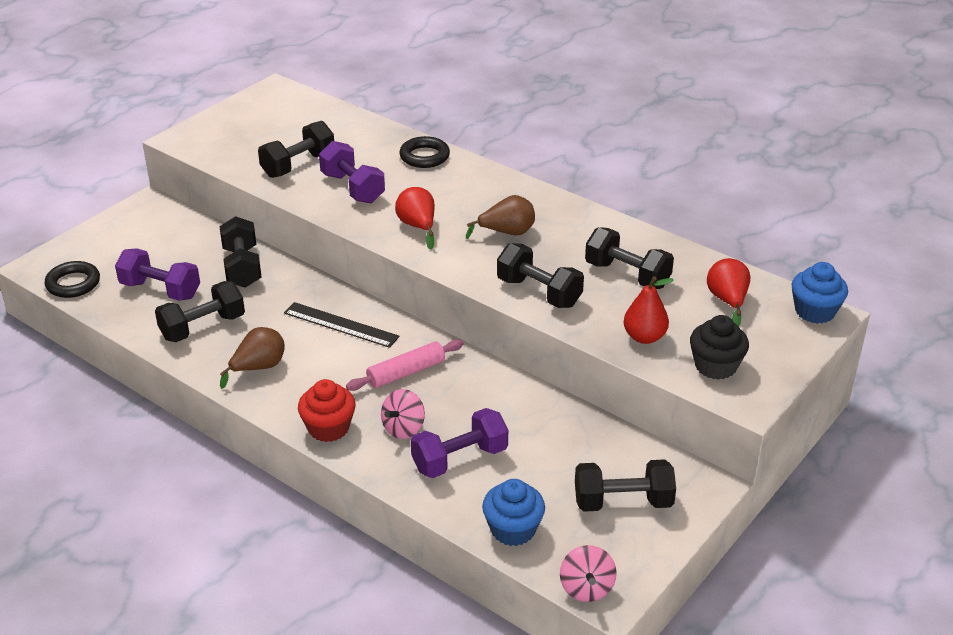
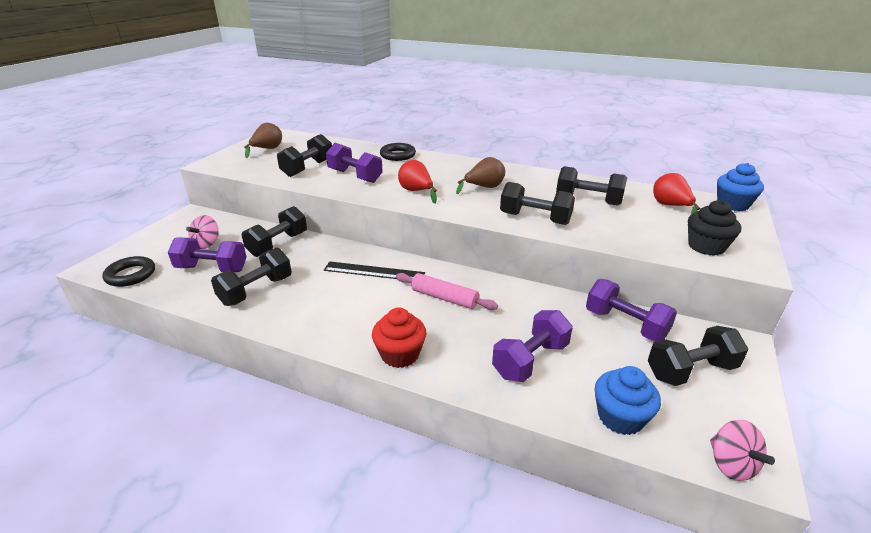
camera: 15 degrees left, 5 degrees down
black dumbbell [220,216,262,288] -> black dumbbell turned 60 degrees clockwise [241,206,307,257]
brown pear [220,327,285,389] -> brown pear moved to [245,123,282,158]
pink rolling pin [346,339,464,391] -> pink rolling pin turned 75 degrees clockwise [396,273,498,310]
pink spinning top [381,389,425,439] -> pink spinning top moved to [186,215,219,249]
red pear [623,276,674,344] -> none
none -> purple dumbbell [586,279,677,342]

